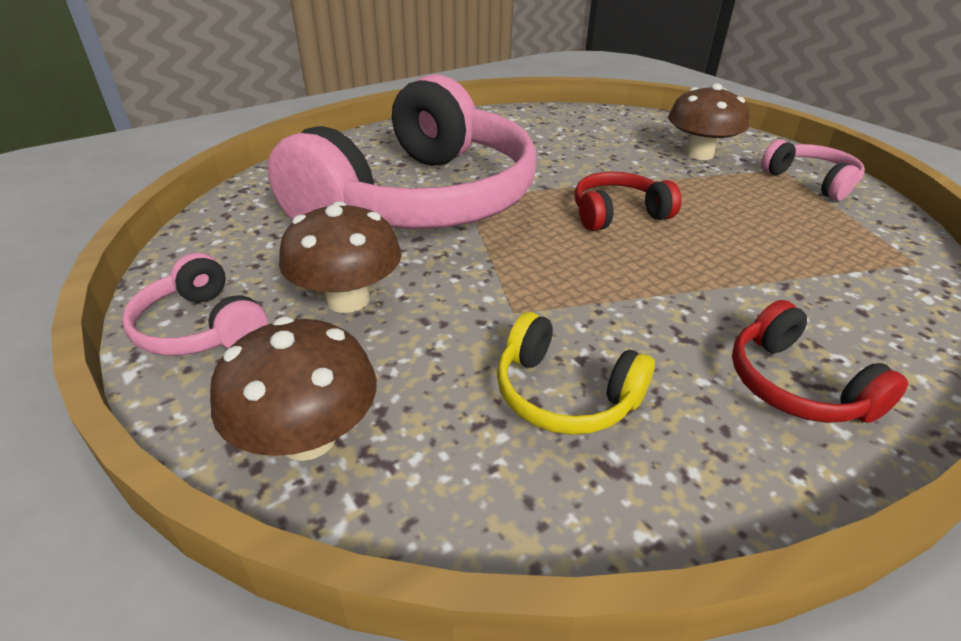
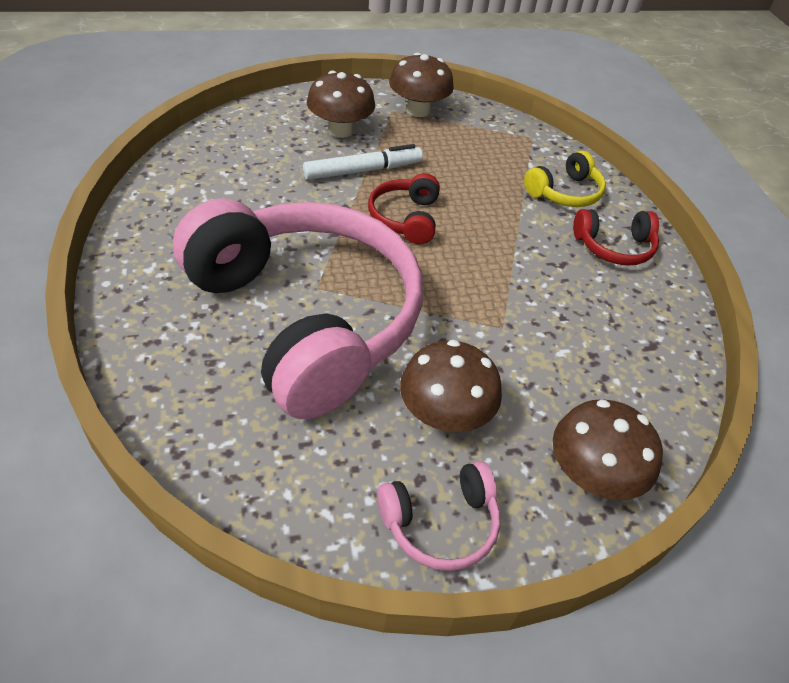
camera: 70 degrees left, 10 degrees up
yellow headphones [497,312,655,435] -> yellow headphones moved to [524,150,606,207]
pink headphones [761,139,865,201] -> brown mushroom [389,53,454,117]
none -> white marker [303,144,423,180]

